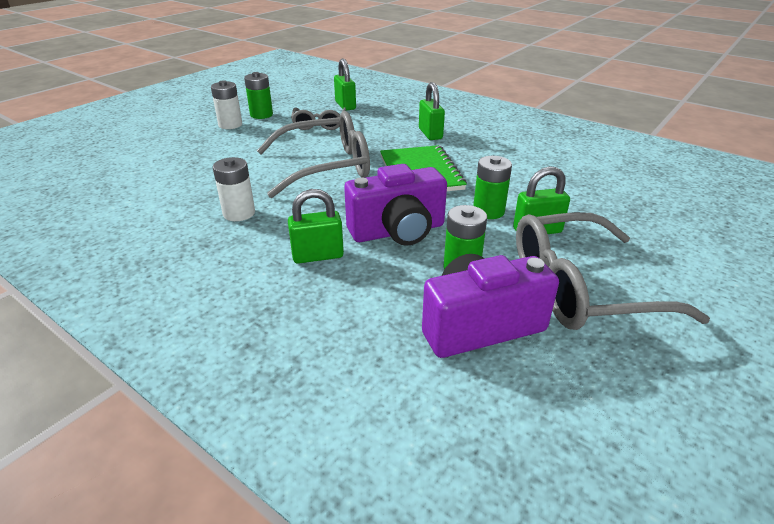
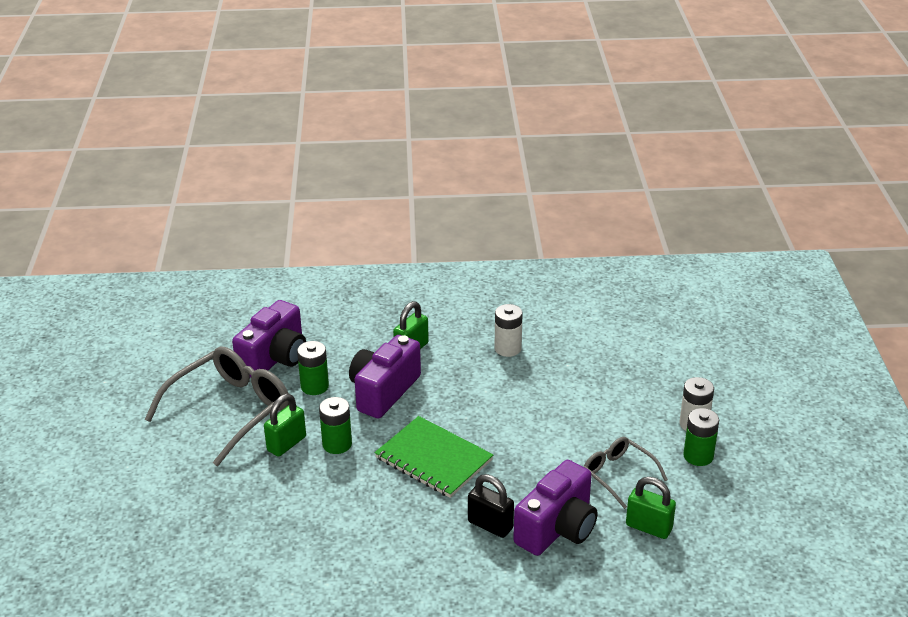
camera: 140 degrees right, 0 degrees up
grey glasses [256,111,370,198] -> none
green padlock [419,82,445,140] -> black padlock [468,474,514,538]
none -> purple camera [513,460,598,556]

